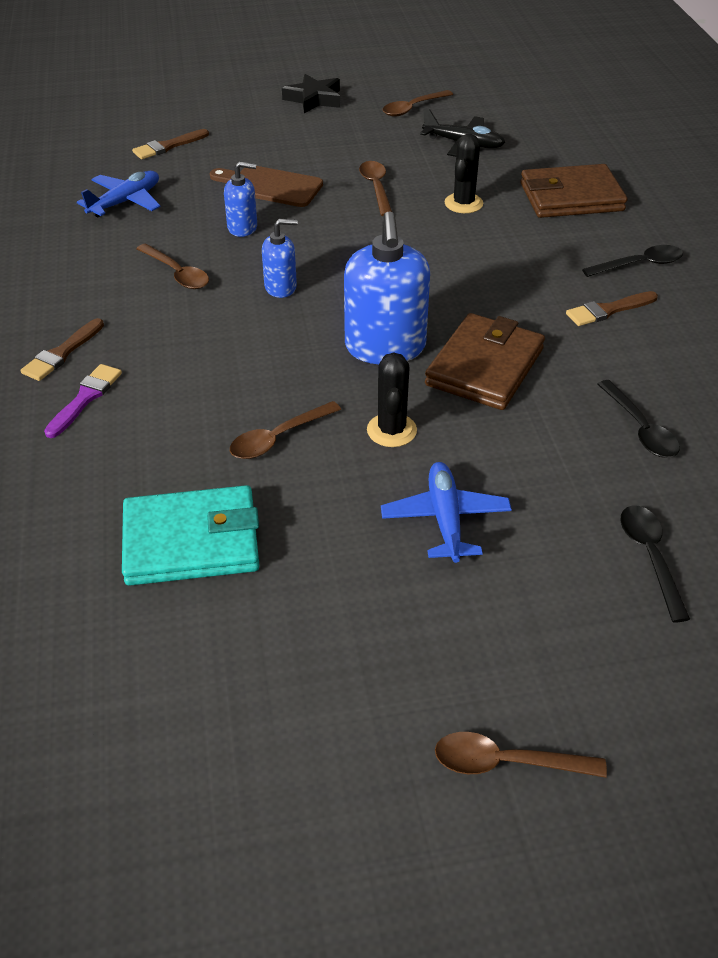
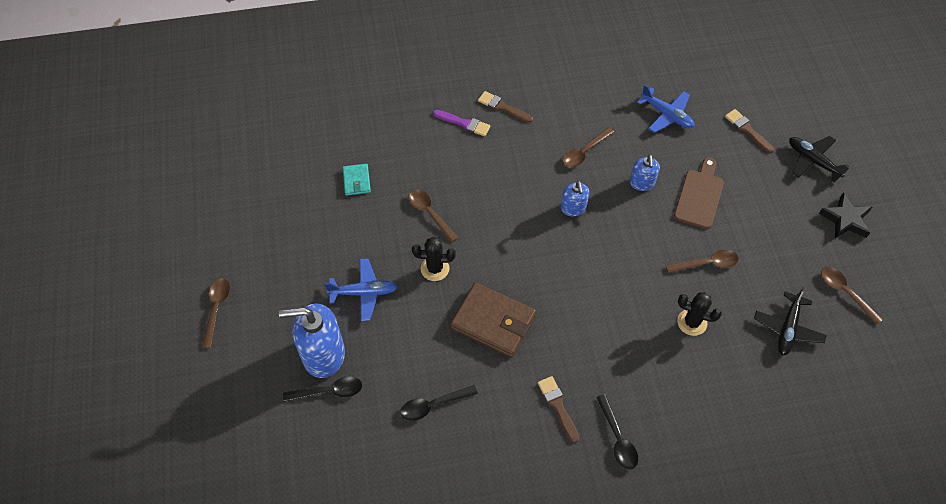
camera: 90 degrees right, 15 degrees up
turquoise wallet [122,485,260,586] -> turquoise wallet [343,164,371,196], size x0.51
blue soap dispenser [344,211,430,364] -> blue soap dispenser moved to [279,303,345,378]
brown wallet [520,164,627,218] -> none
none -> black plane [789,136,850,182]

